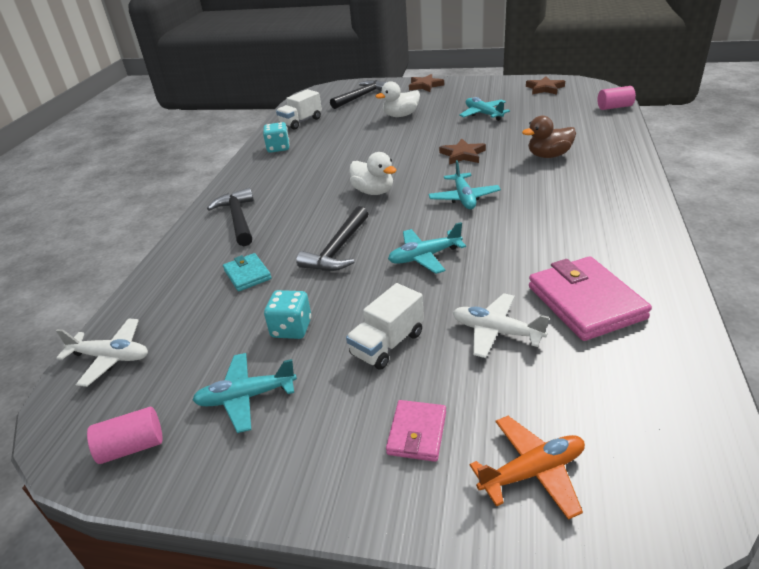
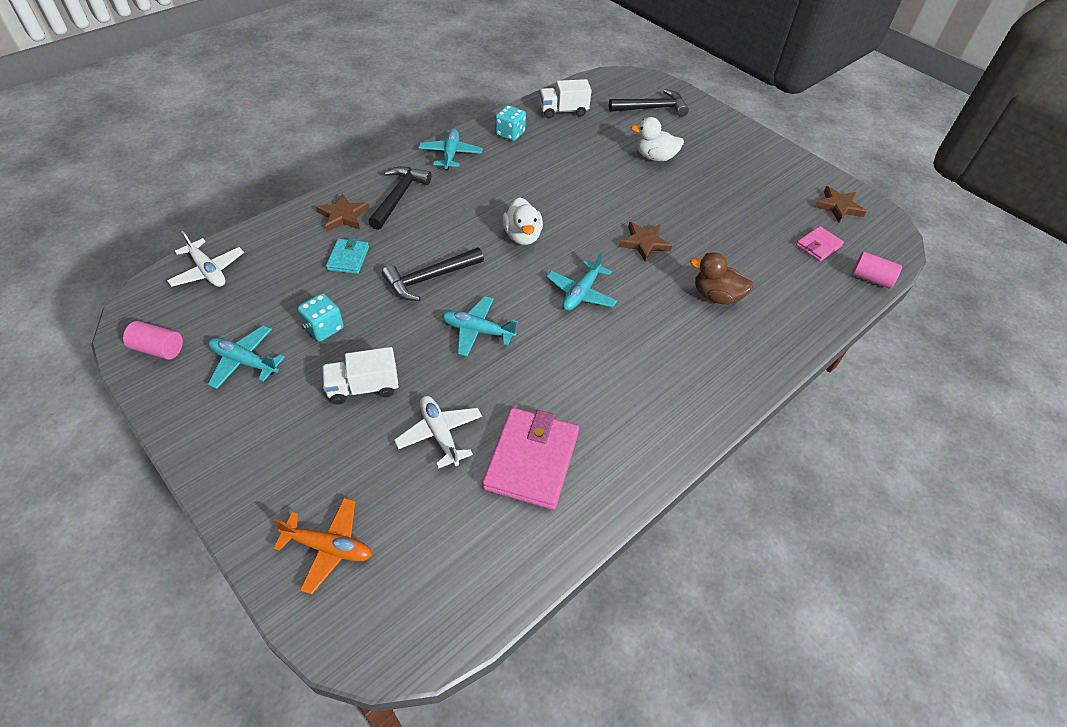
camera: 30 degrees right, 15 degrees up
pink wallet [386,400,446,462] -> pink wallet moved to [796,226,844,262]
brown star [409,74,444,92] -> brown star moved to [316,193,370,232]
turquoise plane [459,97,510,121] -> turquoise plane moved to [419,129,483,170]

